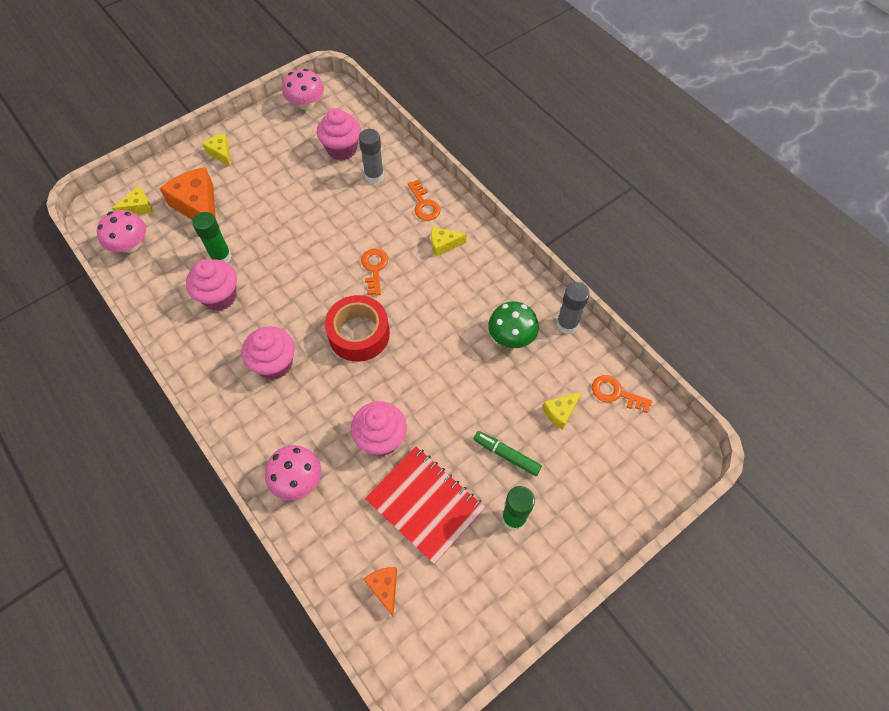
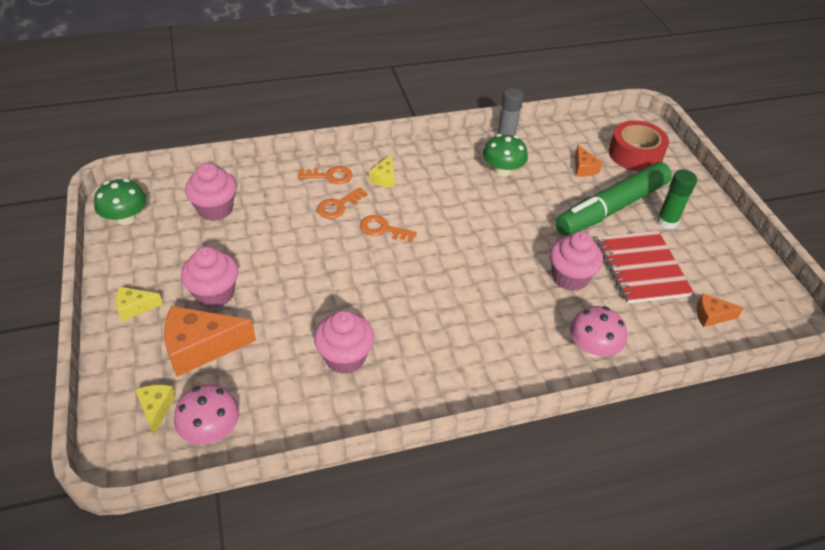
camera: 70 degrees left, 15 degrees down
green glue stick [192,212,232,263] -> none
pink cupcake [242,326,295,380] -> pink cupcake moved to [181,247,238,309]
pink mushroom [283,69,324,110] -> green mushroom [94,179,146,225]
red tape [325,295,390,362] -> red tape moved to [609,120,669,171]
grey glue stick [359,129,384,184] -> none
red notebook [365,446,485,564] -> red notebook turned 75 degrees counterclockwise [597,231,694,304]
green marker [474,431,542,476] -> green marker [555,162,672,236], size x2.29
yellow cheese [542,392,582,430] -> orange cheese [575,145,603,177]
orange key [592,375,653,413] -> orange key moved to [317,187,368,219]

